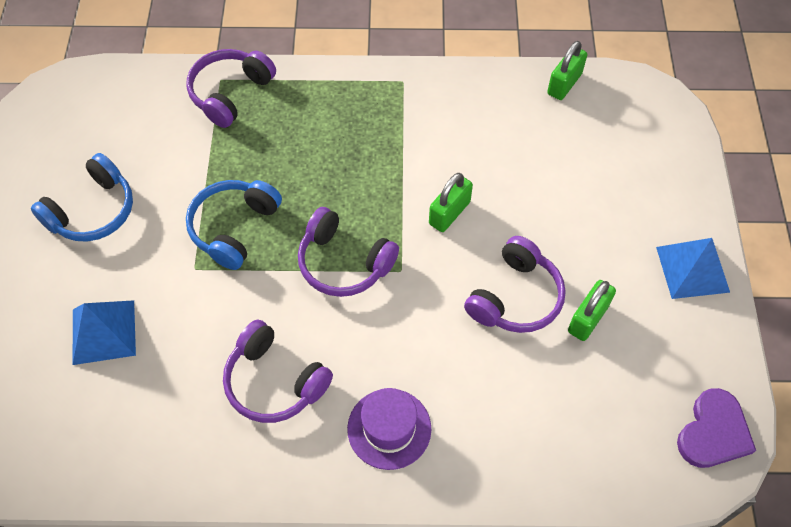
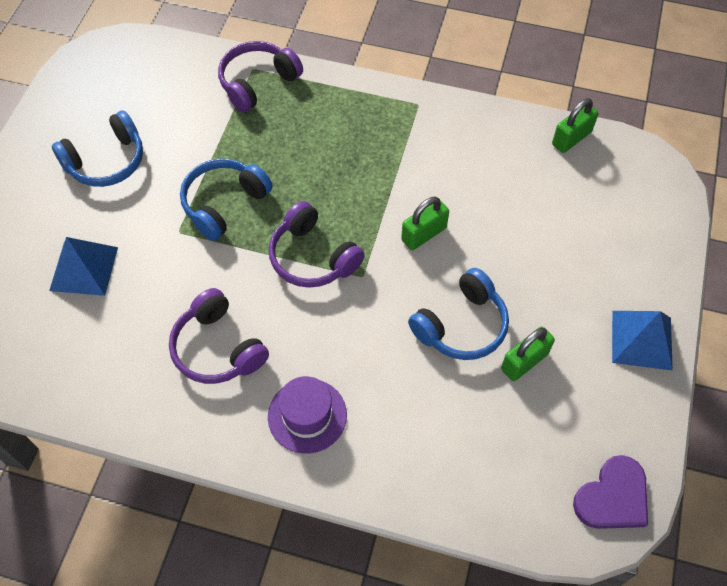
camera: 15 degrees right, 0 degrees up
purple headphones [464,236,566,333] -> blue headphones [408,268,509,360]

